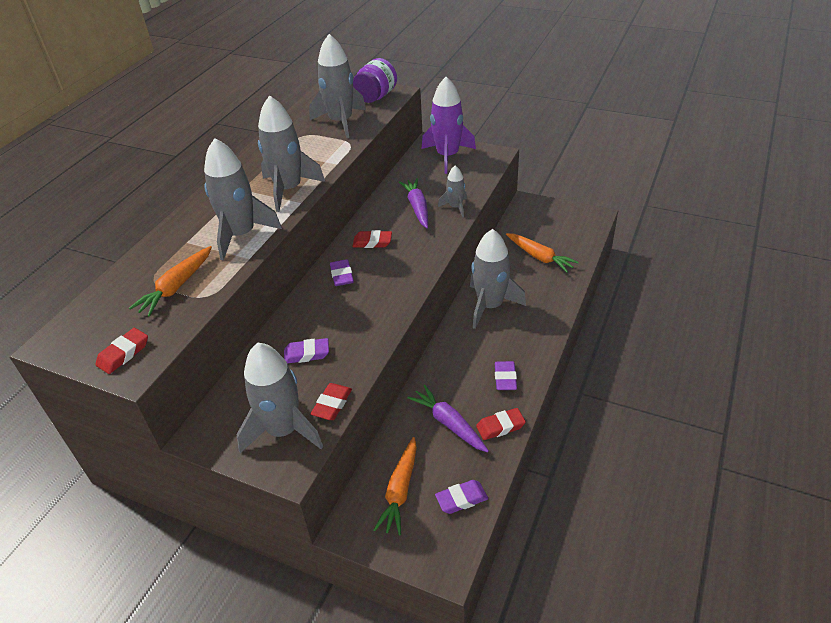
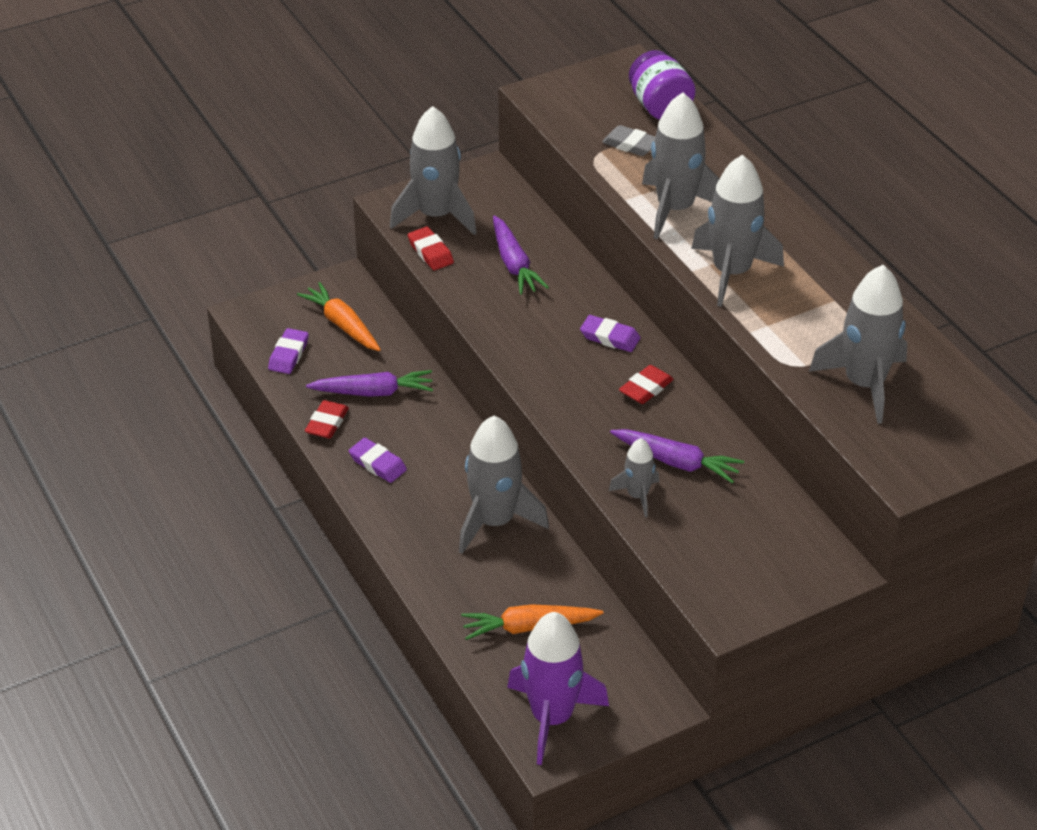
camera: 125 degrees right, 0 degrees up
red eraser [95,328,148,374] -> none
orange carrot [129,246,212,316] -> grey eraser [602,125,655,156]
purple eraser [284,338,329,363] -> purple carrot [493,216,549,295]
purple jar [353,58,397,103] -> purple jar moved to [629,50,696,120]
purple rocket [422,77,476,174] -> purple rocket moved to [507,612,609,765]

